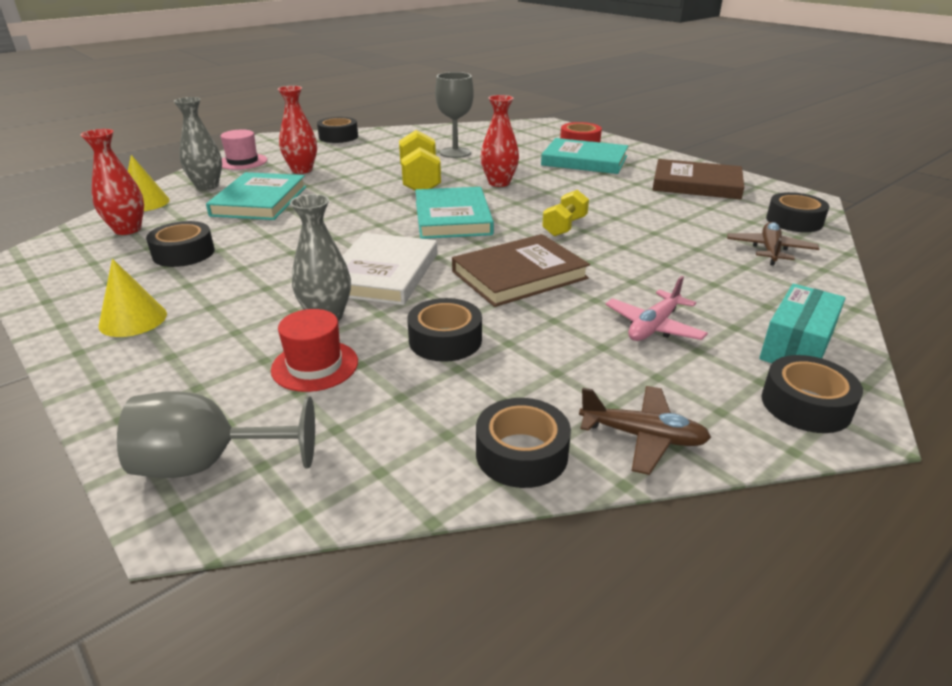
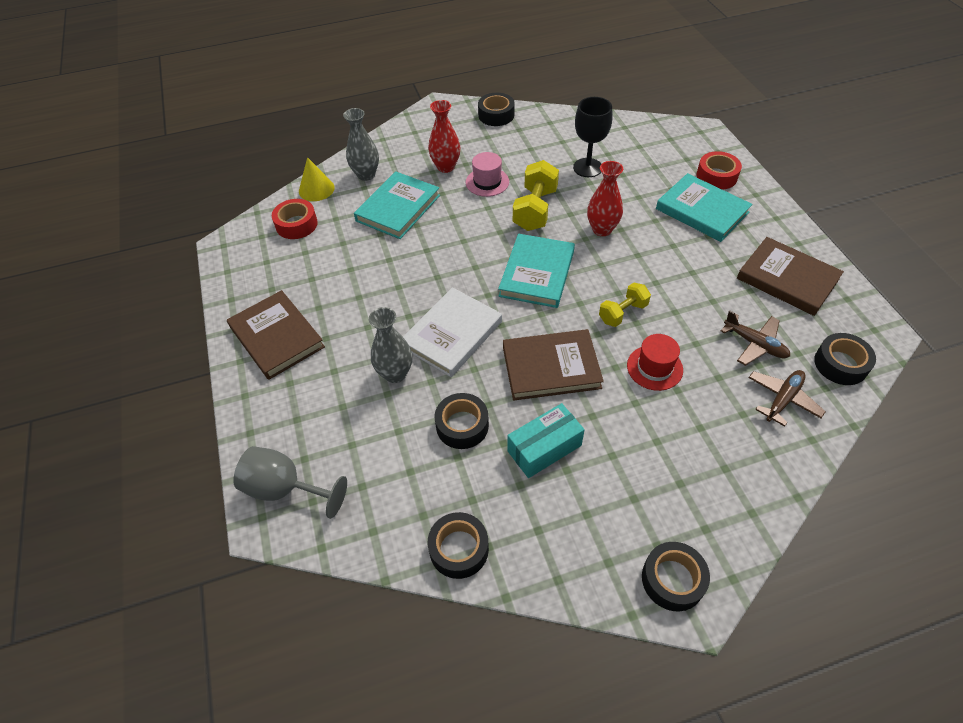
camera: 25 degrees right, 20 degrees up
red vase [81,129,144,235] -> red tape [272,199,318,239]
yellow cone [98,259,167,337] -> brown book [227,290,325,380]
black tape [146,221,215,267] -> none
pink hat [221,130,267,170] -> pink hat moved to [466,152,509,197]
red hat [271,309,358,392] -> red hat moved to [627,334,683,391]
grey goblet [435,72,474,158] -> black goblet [573,97,613,177]
brown plane [579,386,711,475] -> brown plane moved to [721,310,790,366]
pink plane [605,276,708,341] -> none
turquoise box [759,284,846,363] -> turquoise box moved to [507,403,585,478]

